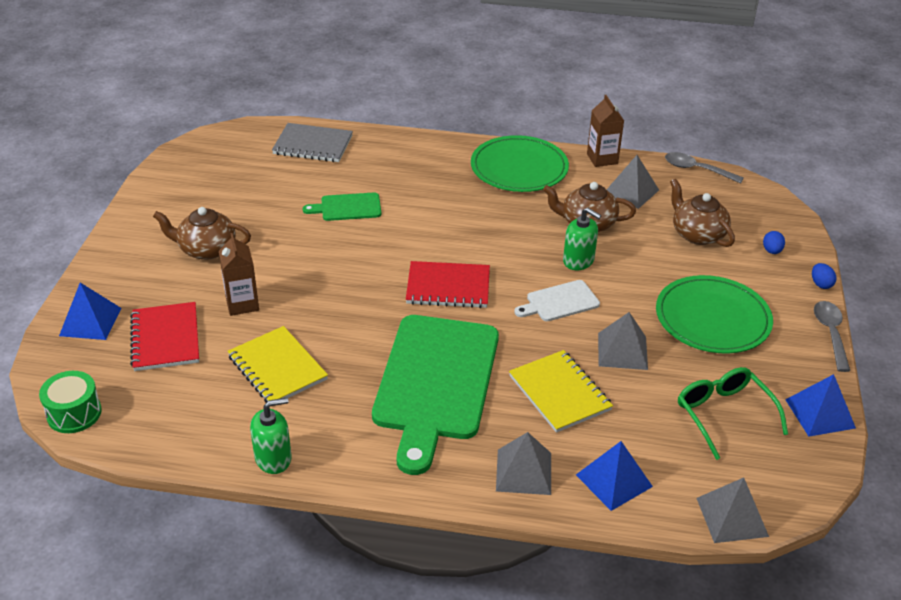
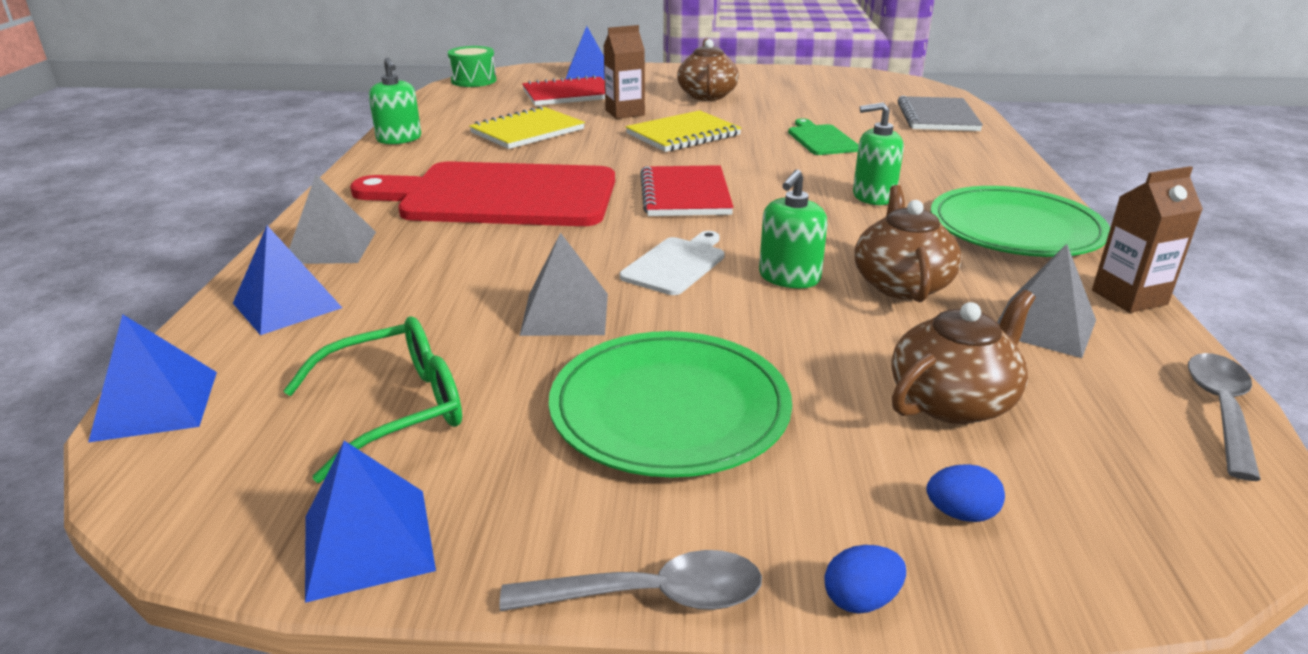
camera: 85 degrees right, 10 degrees down
green cutting board [372,315,499,475] -> red cutting board [350,161,615,226]
yellow notebook [509,350,613,433] -> yellow notebook moved to [625,110,741,152]
white cutting board [514,280,600,321] -> white cutting board turned 60 degrees clockwise [620,231,725,295]
grey pyramid [696,478,769,543] -> blue pyramid [88,314,217,442]
none -> green soap dispenser [853,102,904,205]

